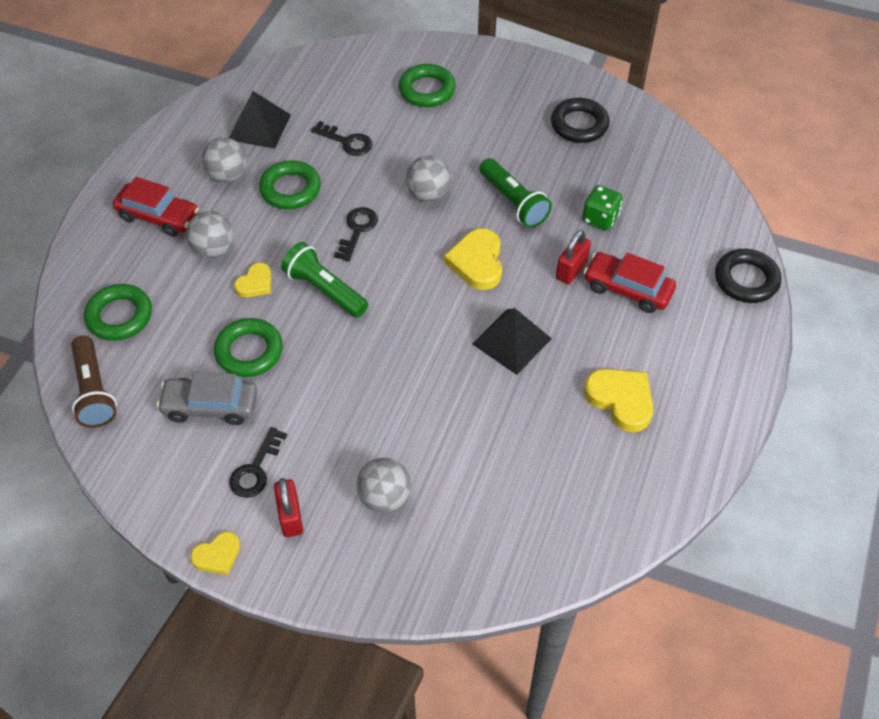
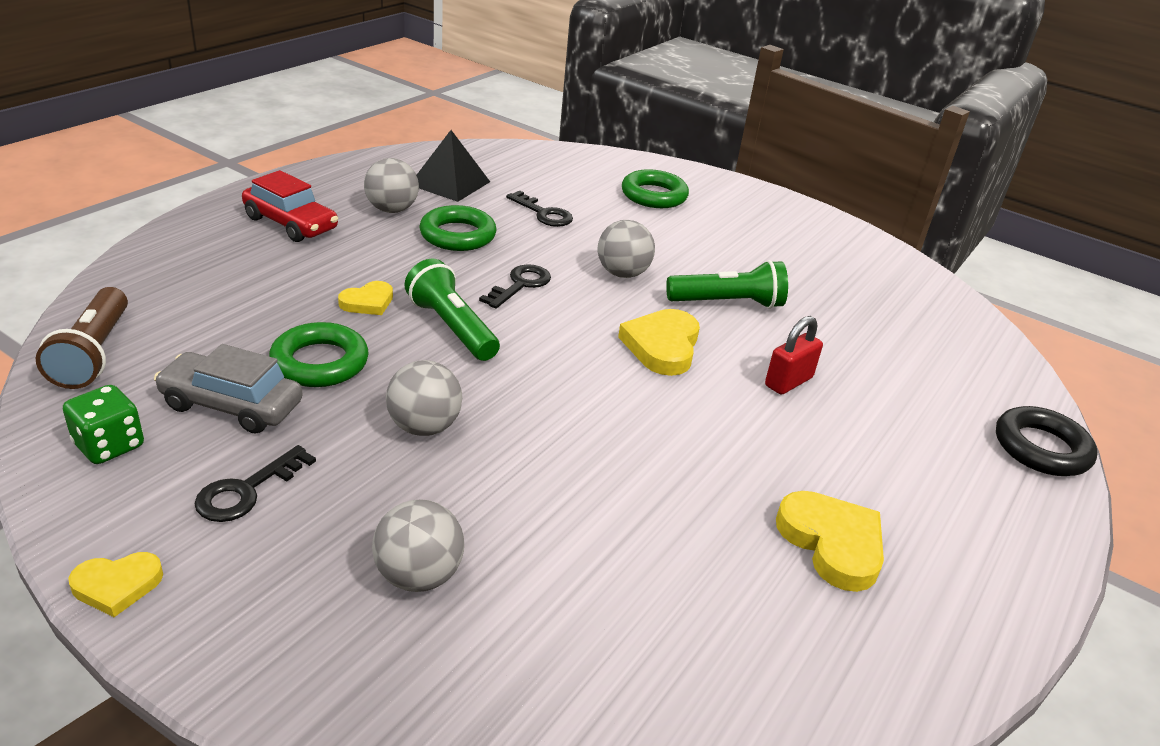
camera: 10 degrees right, 20 degrees down
green ring [84,284,152,341] -> none
grey ball [186,211,234,258] -> grey ball moved to [386,360,462,436]
red padlock [274,478,303,537] -> none
black pyramid [472,308,552,375] -> none
green flashlight [479,158,552,228] -> green flashlight turned 75 degrees counterclockwise [666,260,788,309]
black ring [551,98,610,143] -> none
green dice [582,185,623,231] -> green dice moved to [63,385,144,464]
red car [584,252,676,313] -> none

